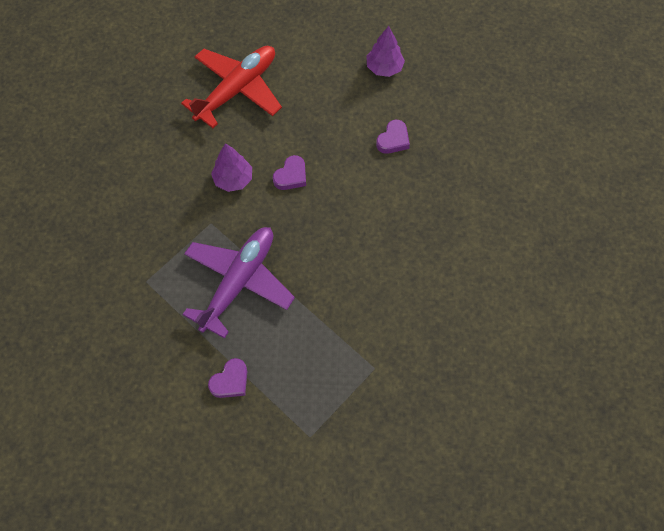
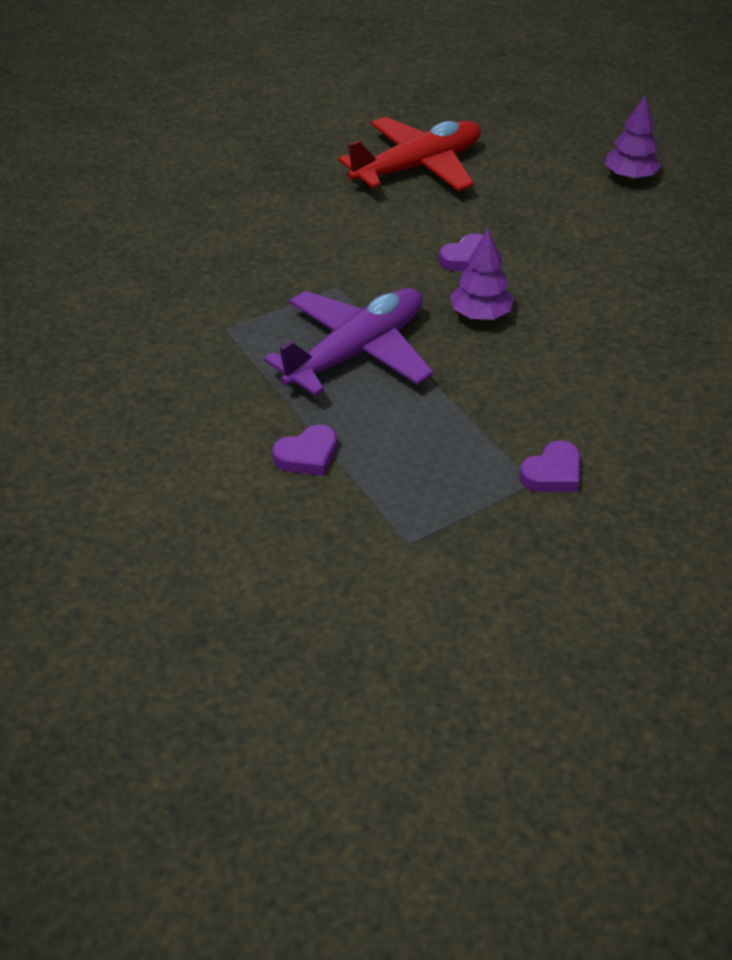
camera: 15 degrees right, 20 degrees down
purple tree [211,143,252,192] -> purple tree moved to [450,229,514,320]
purple heart [376,120,410,154] -> purple heart moved to [519,440,580,492]

